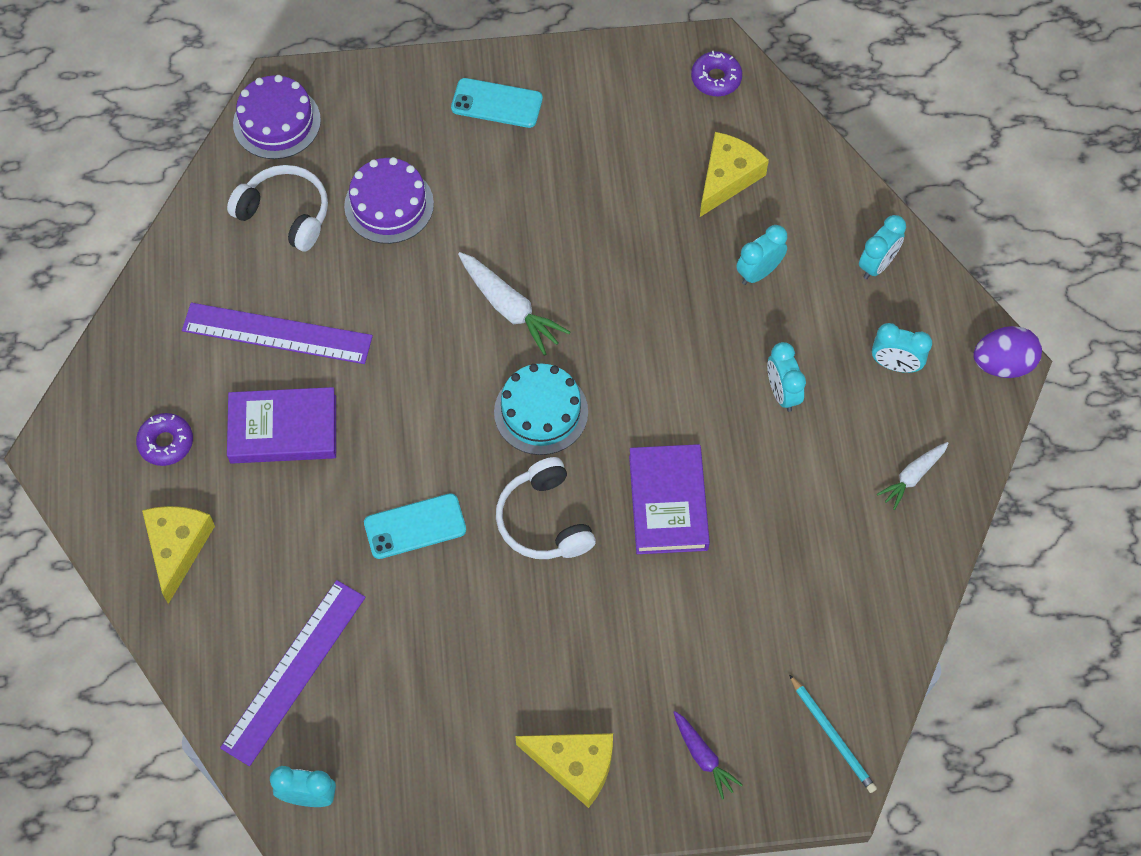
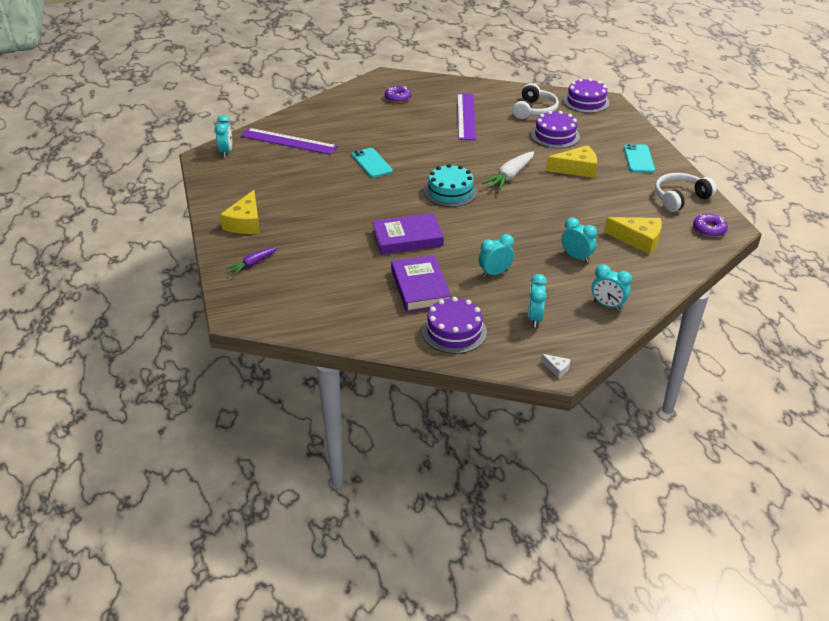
camera: 80 degrees right, 25 degrees down
yellow cheese [142,506,215,604] -> yellow cheese moved to [546,145,597,178]
purple book [227,387,336,464] -> purple book moved to [391,255,451,312]
white headphones [496,457,596,559] -> white headphones moved to [655,173,717,212]
turquoise pencil [789,674,877,793] -> none
white carrot [877,442,949,510] -> purple cake [422,297,487,354]
purple egg [973,326,1042,378] -> white cheese [541,354,571,378]

